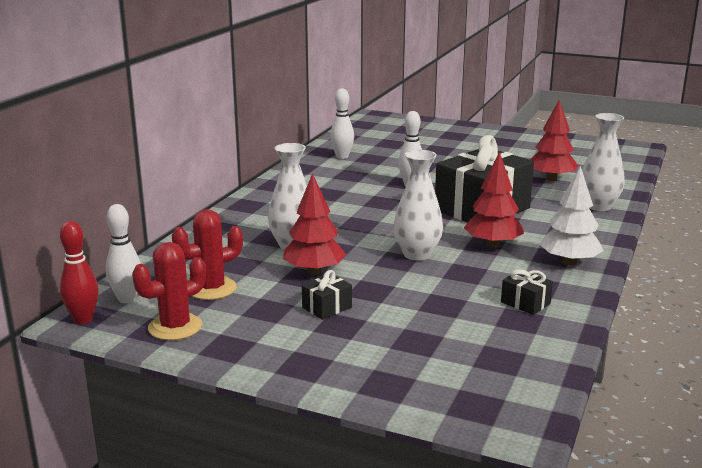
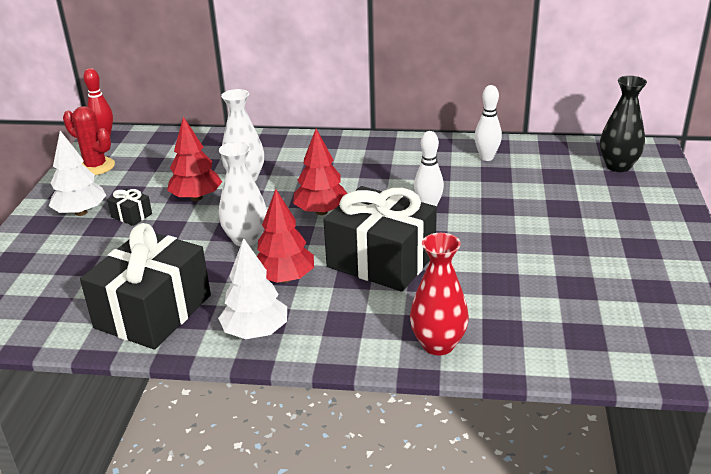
camera: 75 degrees right, 10 degrees up
white bowling pin [106,204,141,303] -> none
red cactus [172,209,243,300] -> none
black gift [501,269,553,315] -> black gift [80,223,211,349], size x2.46
red tree [530,100,578,181] -> red tree moved to [293,129,347,215]
white vase [582,113,625,211] -> red vase [410,233,469,356]
none -> white tree [49,131,107,216]
none -> black vase [600,76,647,172]

